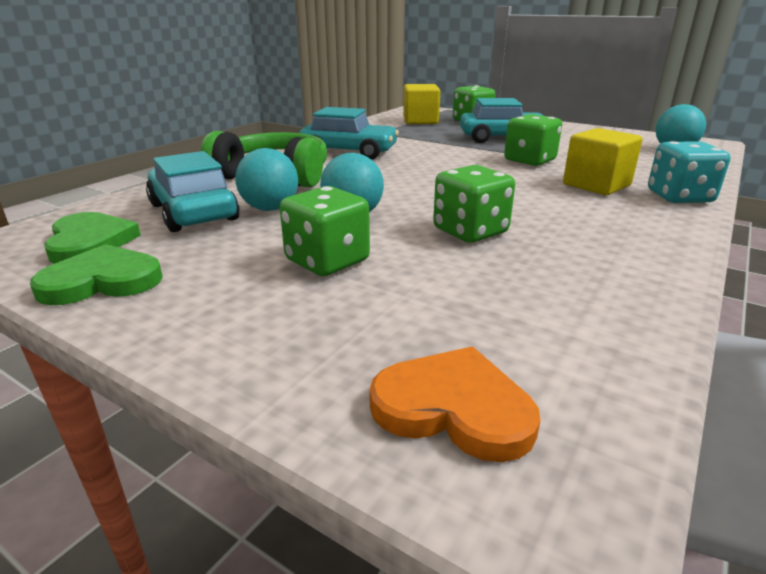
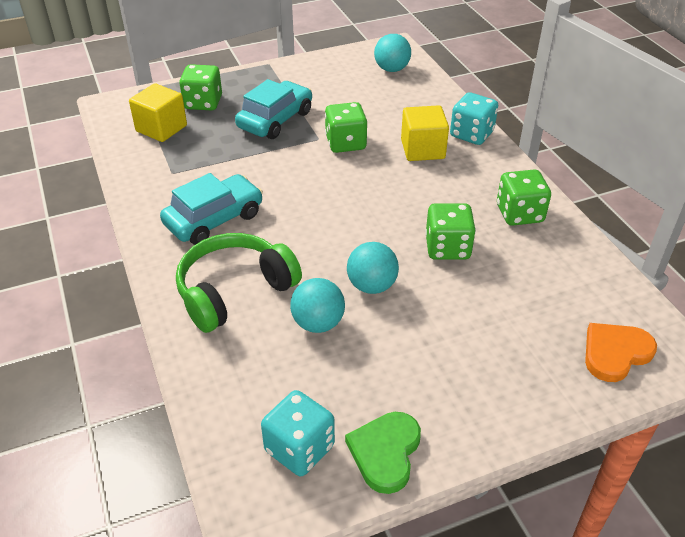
camera: 55 degrees left, 15 degrees up
green heart [44,212,141,264] -> turquoise dice [261,390,335,476]
turquoise car [146,151,240,232] -> none
green dice [280,186,370,276] -> green dice moved to [497,169,551,226]

